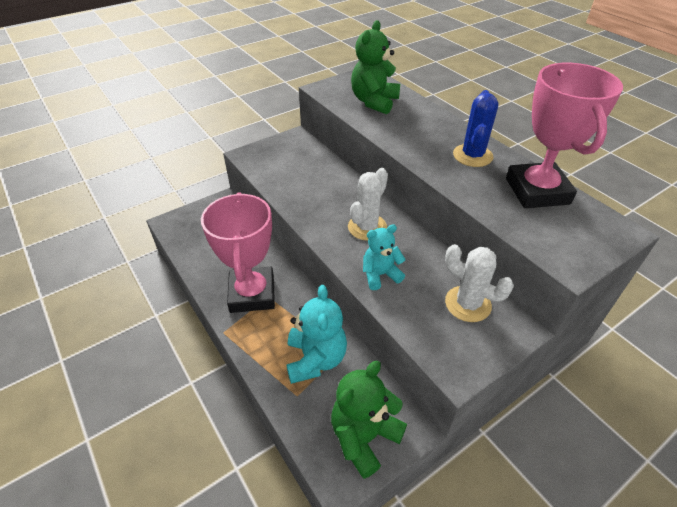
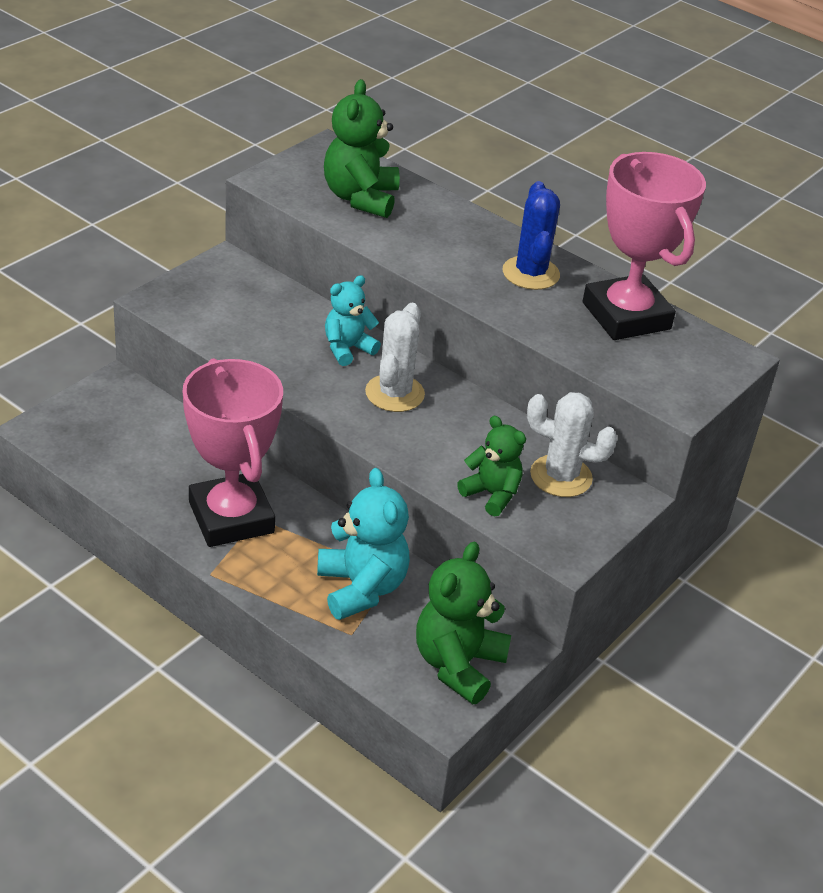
camera: 20 degrees left, 5 degrees down
turquoise teddy bear [363,224,406,290] -> turquoise teddy bear moved to [325,275,381,366]
none -> green teddy bear [457,416,526,517]

